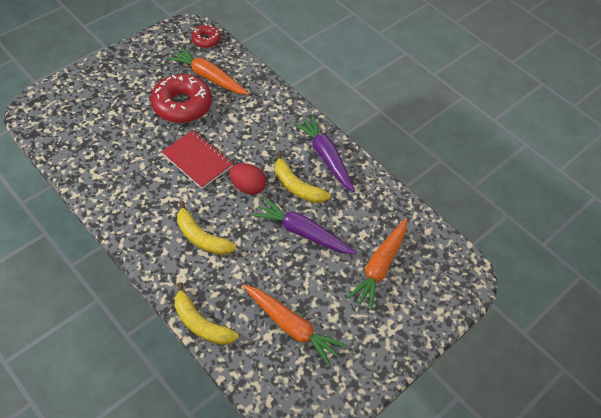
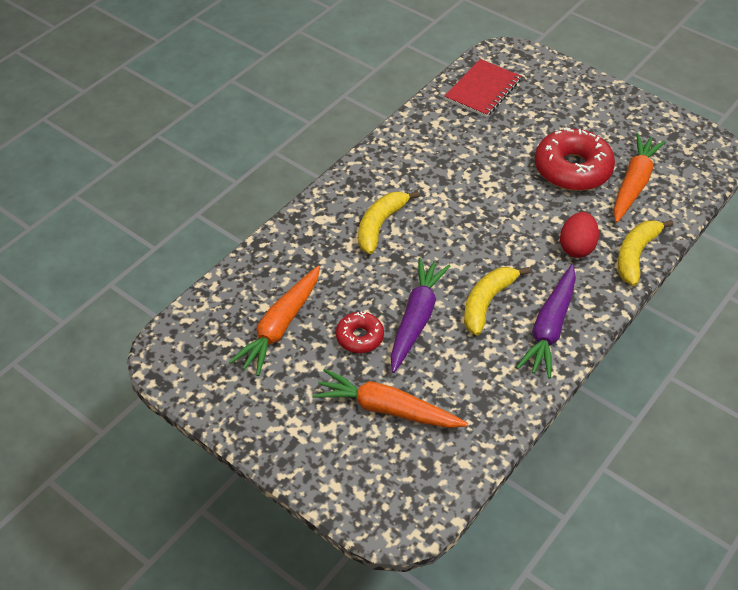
camera: 85 degrees right, 5 degrees down
red notebook [161,130,233,189] -> red notebook moved to [444,59,521,117]
yellow banana [175,282,239,345] -> yellow banana moved to [618,220,673,286]
red donut [191,24,221,48] -> red donut moved to [336,312,384,353]
red egg [229,163,266,195] -> red egg moved to [560,212,599,258]
purple carrot [294,115,355,193] -> purple carrot turned 150 degrees clockwise [516,264,576,379]

